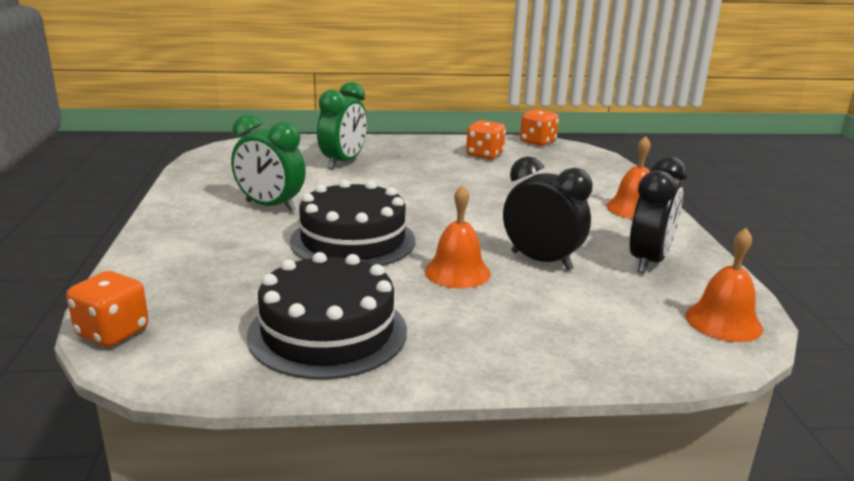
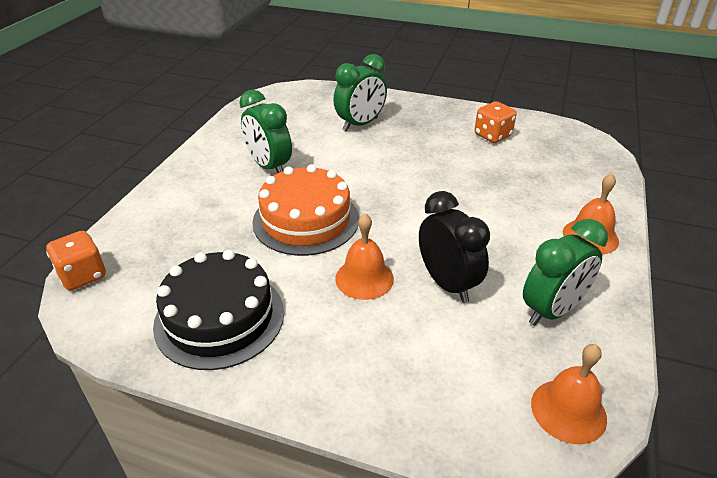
camera: 25 degrees right, 15 degrees up
black cake [290,180,415,266] -> orange cake [252,164,359,256]
orange dice [520,109,559,146] -> none
black clock [629,156,687,273] -> green clock [523,219,608,326]

